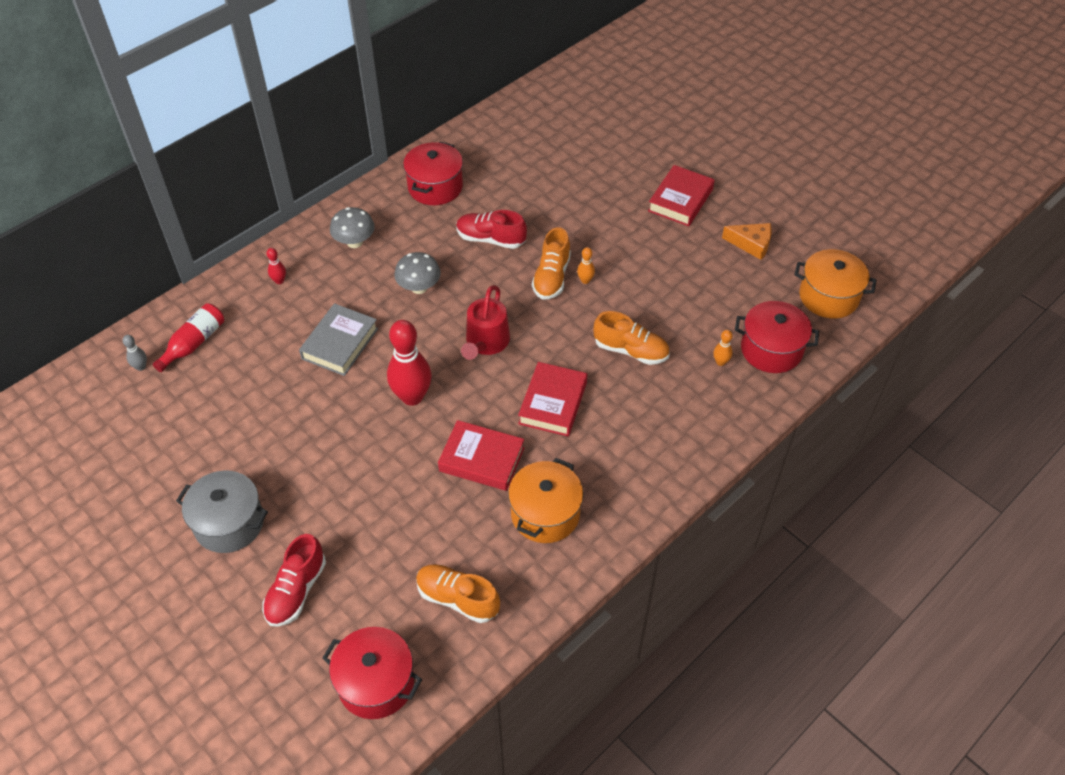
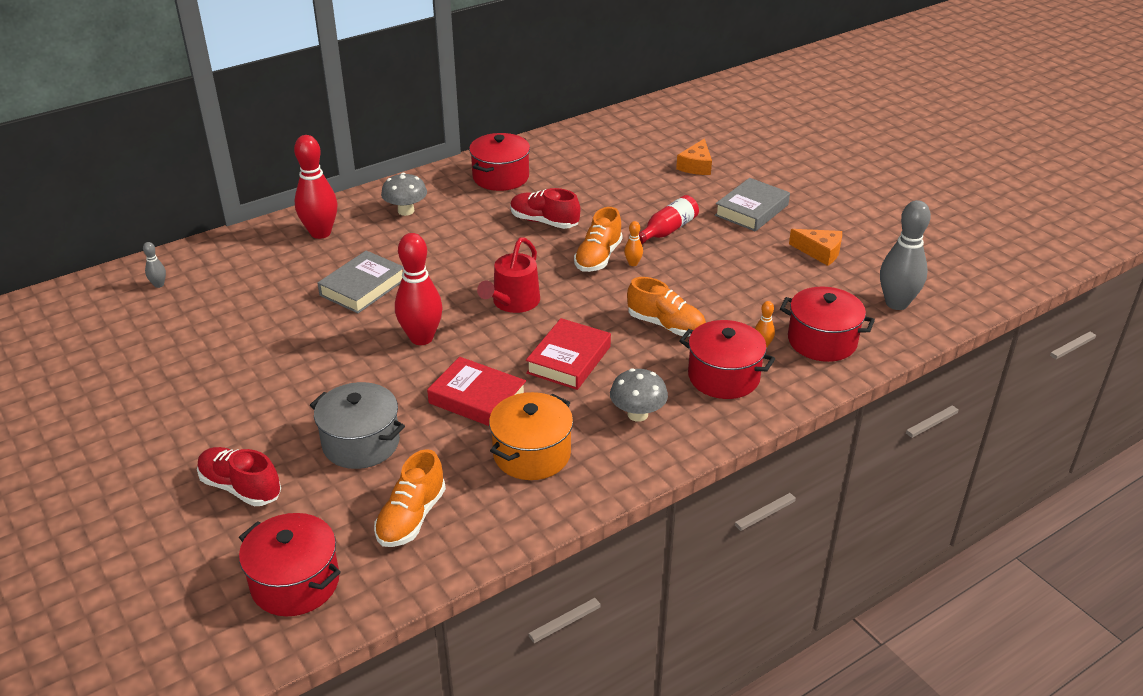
camera: 10 degrees right, 15 degrees down
red bottle [153,303,224,372] -> red bottle moved to [639,195,699,244]
grey pot [176,470,268,553] -> grey pot moved to [310,382,405,469]
red shoe [262,534,326,627] -> red shoe turned 90 degrees clockwise [197,447,281,506]
red bowling pin [267,248,286,284] -> red bowling pin [294,135,338,239], size x2.28
grey mushroom [394,252,441,294] -> grey mushroom moved to [610,369,668,422]
orange shoe [416,564,500,623] -> orange shoe turned 105 degrees counterclockwise [374,449,446,547]
red book [648,165,715,226] -> grey book [715,178,790,231]
orange pot [794,249,877,319] -> grey bowling pin [880,200,931,310]
none -> orange cheese [676,139,712,175]
none -> red pot [679,320,775,399]

